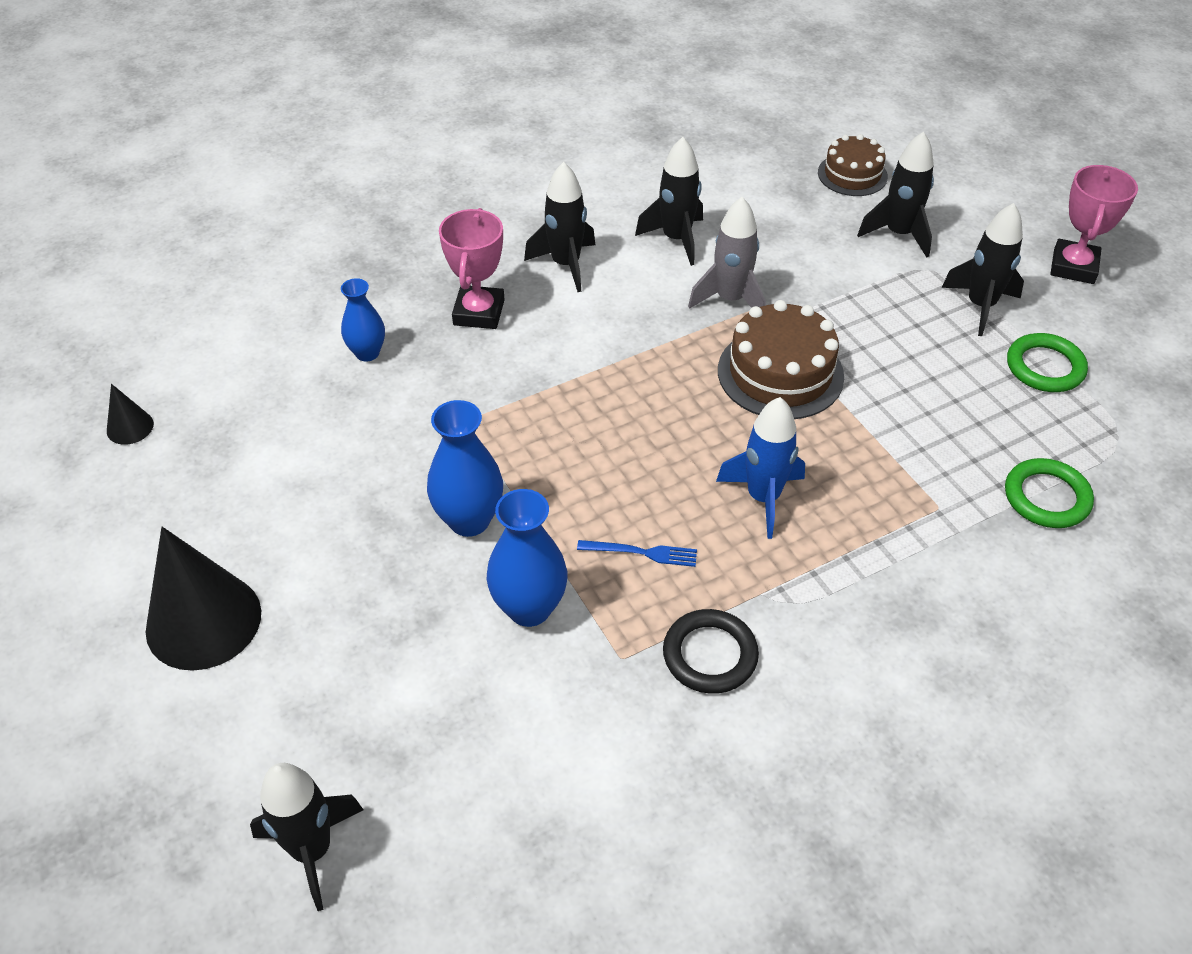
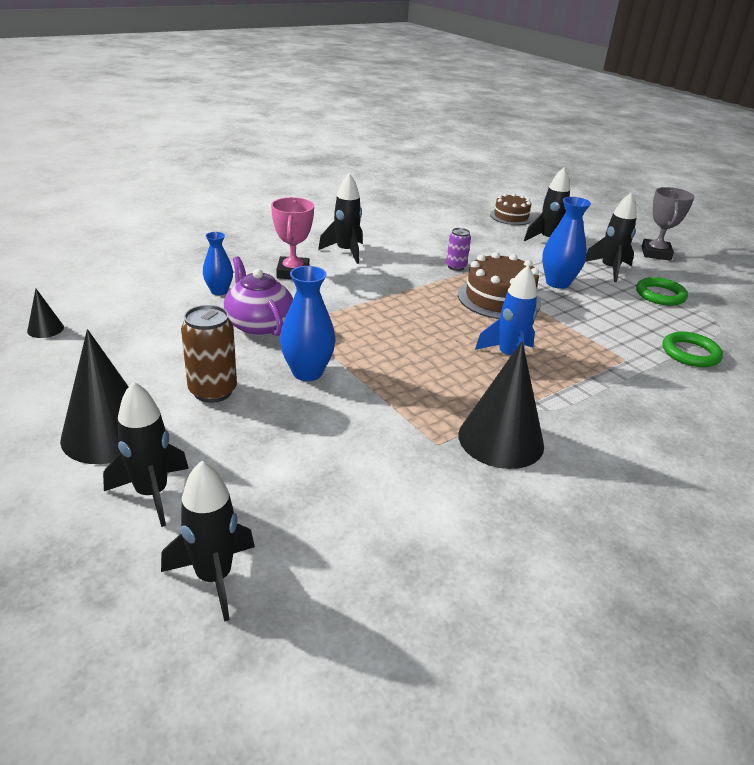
camera: 10 degrees left, 15 degrees down
blue vase [487,489,567,627] -> blue vase moved to [542,197,591,289]
blue fork [577,540,697,567] -> none
black rocket [635,137,703,266] -> black rocket moved to [103,381,189,527]
black ring [663,609,759,694] -> black cone [458,341,544,469]
grey rocket [688,197,766,309] -> purple can [446,228,471,271]
pink trophy [1050,165,1138,284] -> grey trophy [641,187,695,261]
none -> brown can [181,305,237,403]
none -> purple teapot [224,257,293,336]

